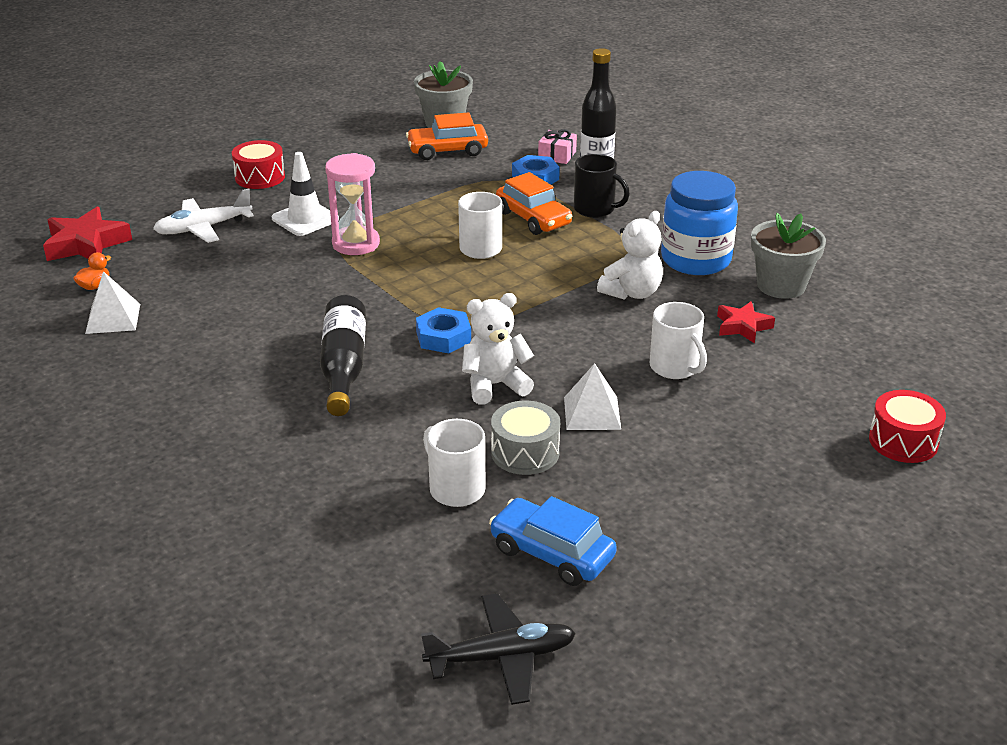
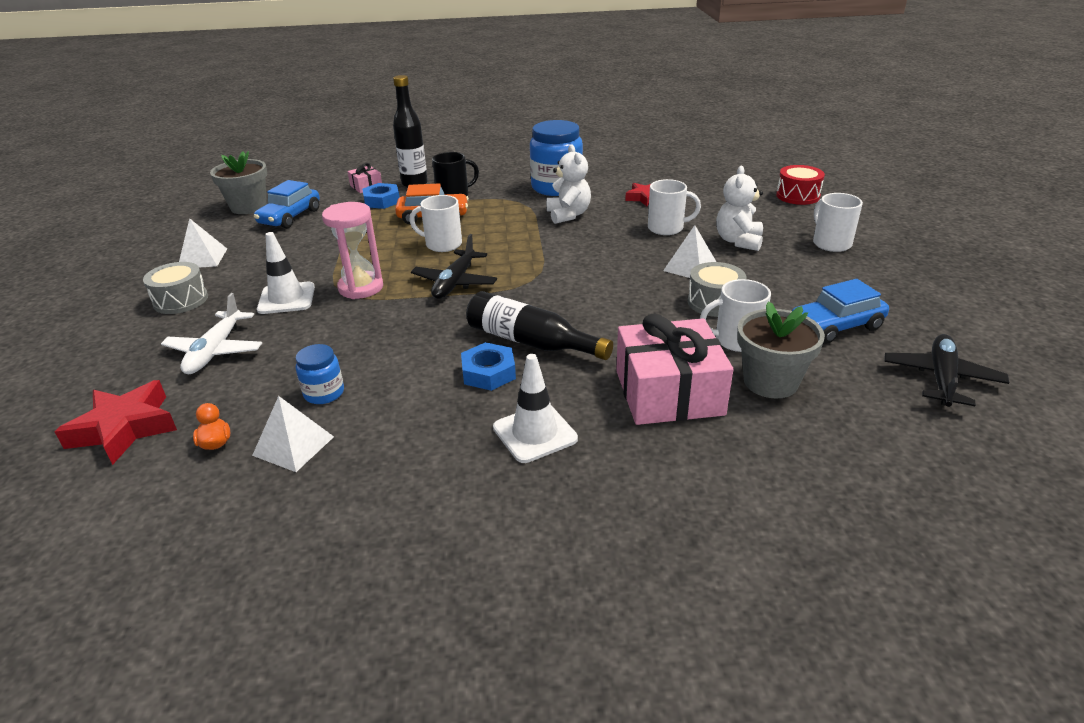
camera: 55 degrees left, 0 degrees up
red drum [232,140,285,189] -> grey drum [143,262,208,314]
orange car [406,112,488,160] -> blue car [254,180,320,228]
blue nut [416,307,471,353] -> blue nut moved to [461,342,516,391]
white teddy bear [462,293,534,405] -> white teddy bear moved to [716,166,763,251]
grey flower pot [751,213,826,299] -> grey flower pot moved to [737,301,825,399]
none -> white pyramid [179,218,227,268]
none -> blue jar [296,344,344,404]
none -> black plane [411,234,497,299]
none -> white traffic cone [493,354,578,463]
none -> pink gift [616,313,733,425]
none -> white mug [813,193,863,252]

